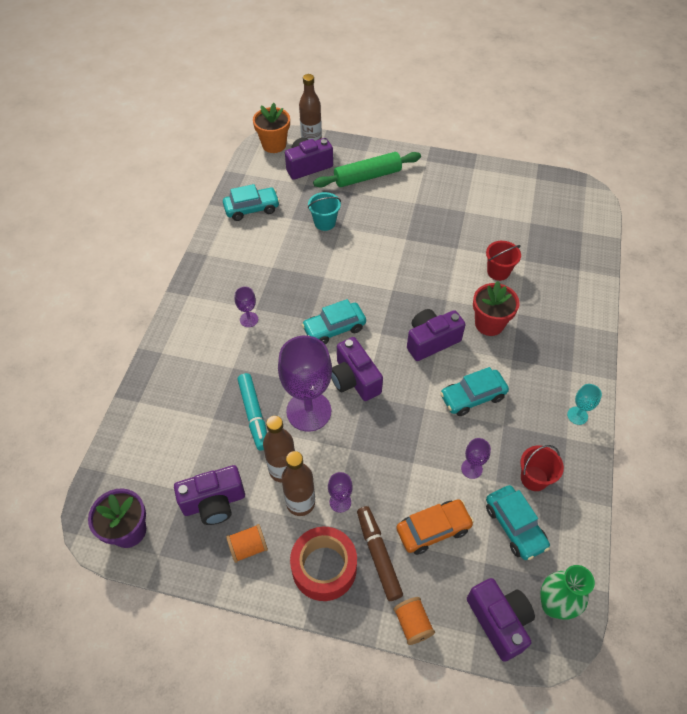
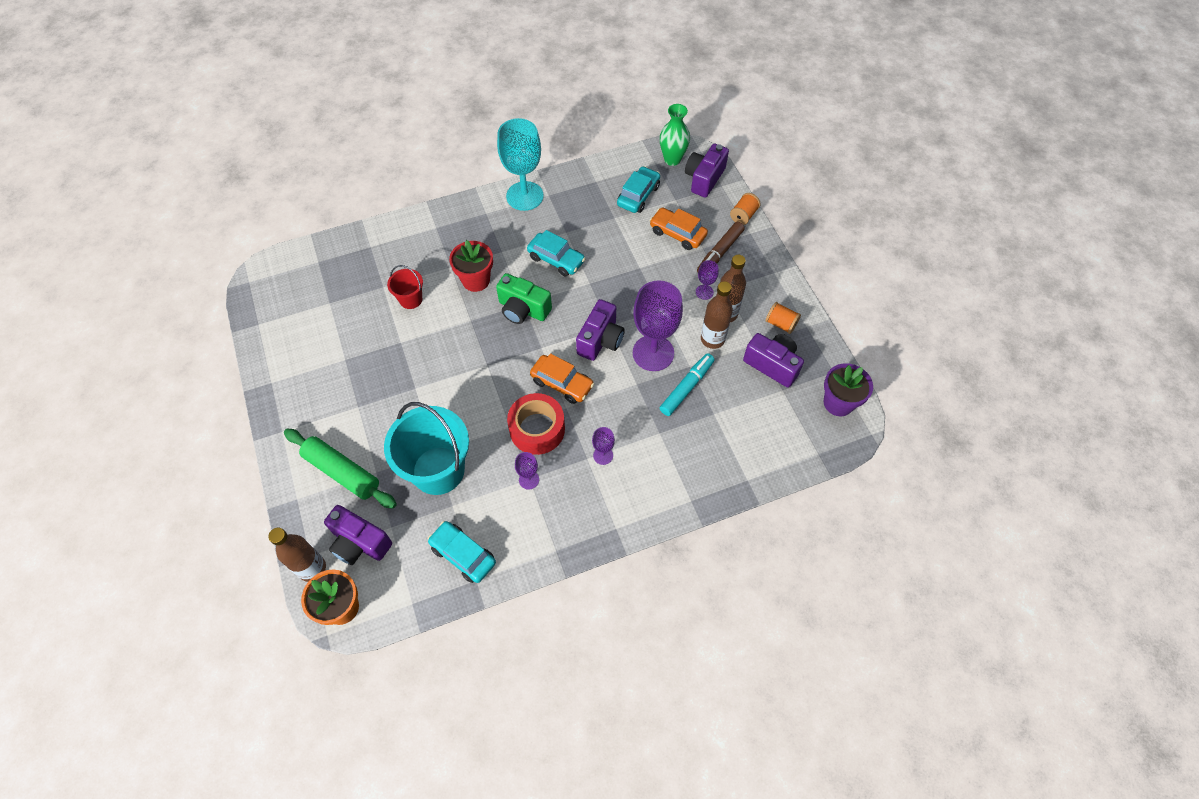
camera: 125 degrees left, 5 degrees up
red tape [290,526,357,601] -> red tape moved to [507,393,565,455]
turquoise car [302,299,366,344] -> orange car [530,353,594,404]
turquoise bucket [308,192,341,231] -> turquoise bucket [384,402,469,495], size x2.05
purple camera [407,309,466,361] -> green camera [496,273,552,324]
purple goblet [461,438,491,479] -> purple goblet moved to [515,452,539,490]
red bucket [520,445,564,491] -> none
turquoise goblet [567,384,602,425] -> turquoise goblet [497,118,544,211], size x2.22

